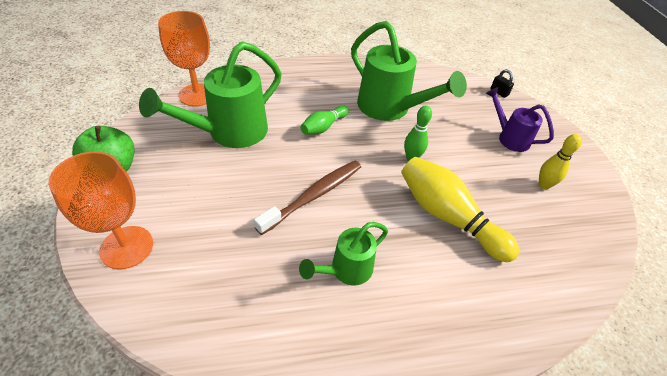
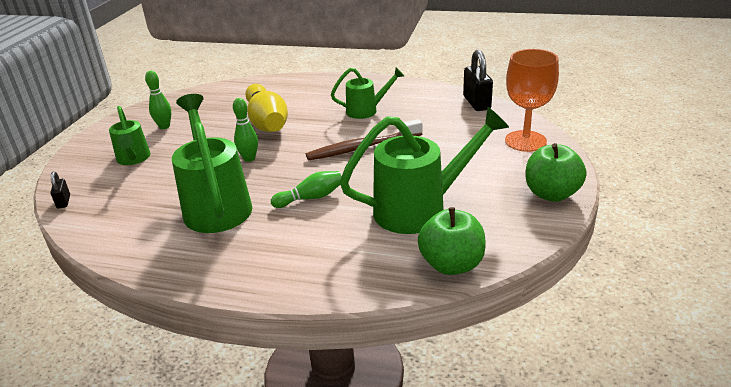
camera: 150 degrees left, 15 degrees down
orange goblet [158,11,210,107] -> green apple [418,207,486,275]
purple watering can [485,87,554,152] -> green watering can [109,106,151,165]
yellow bowling pin [538,134,582,189] -> green bowling pin [145,71,171,129]
none -> black padlock [463,50,493,111]

